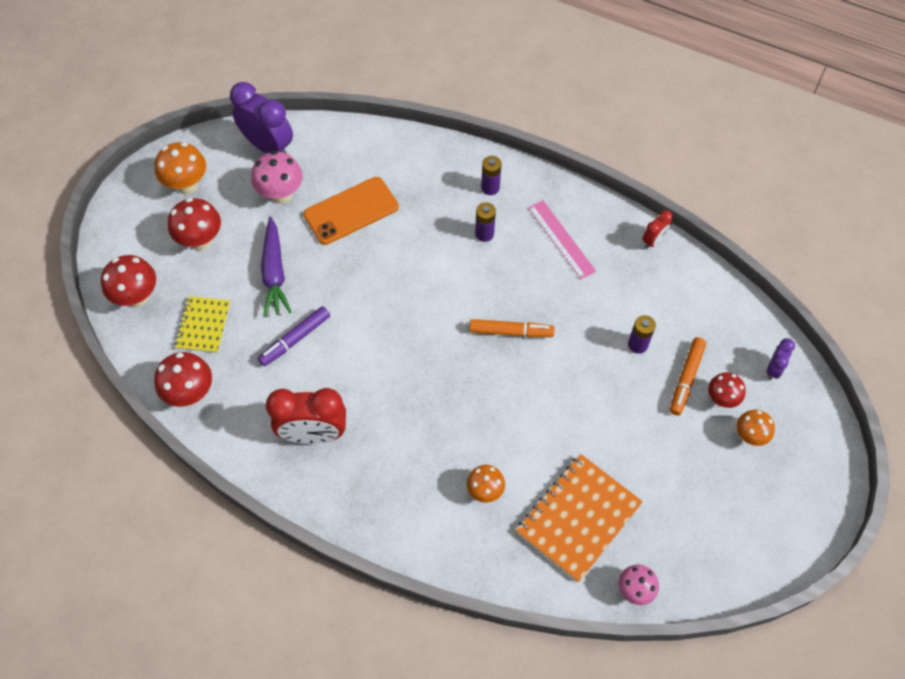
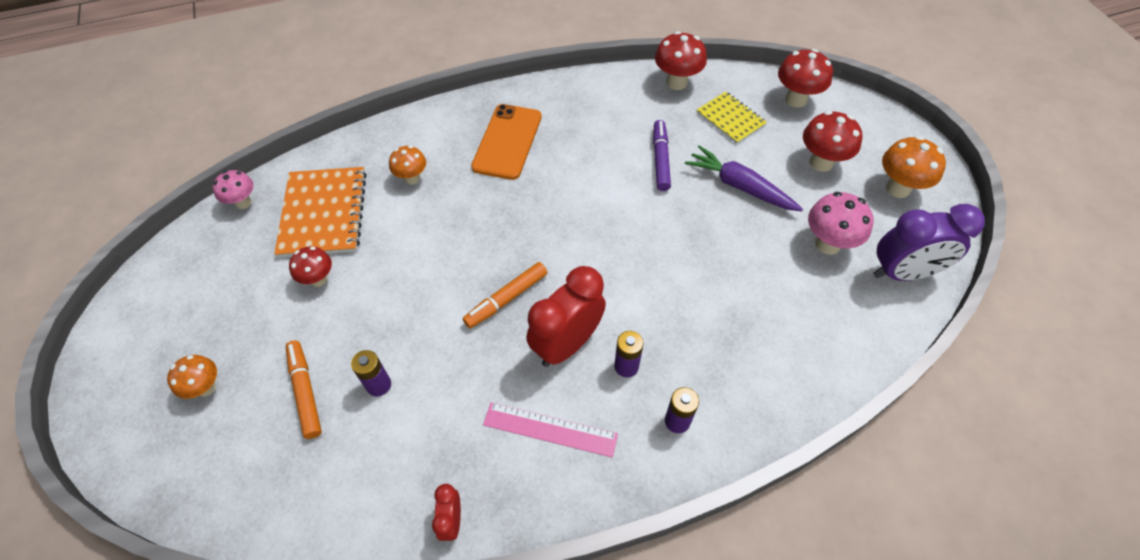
camera: 135 degrees right, 5 degrees down
red clock [266,388,346,444] -> red clock moved to [527,266,606,367]
orange phone [303,177,399,245] -> orange phone moved to [471,104,542,180]
red mushroom [708,372,746,408] -> red mushroom moved to [289,246,332,287]
purple clock [766,338,795,380] -> none

